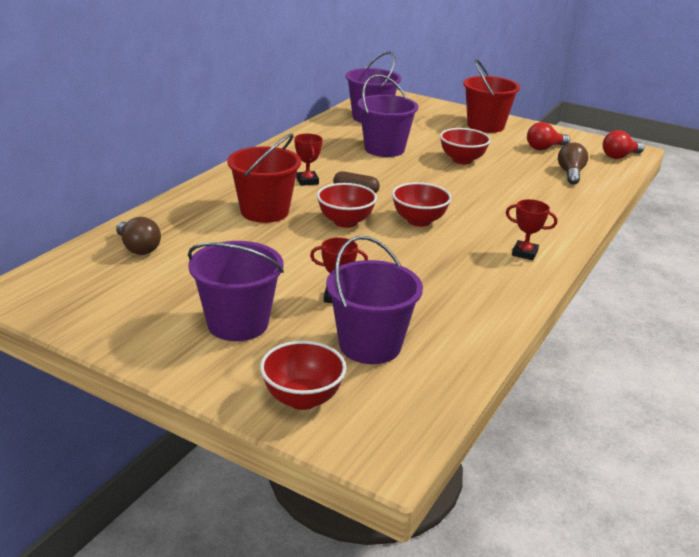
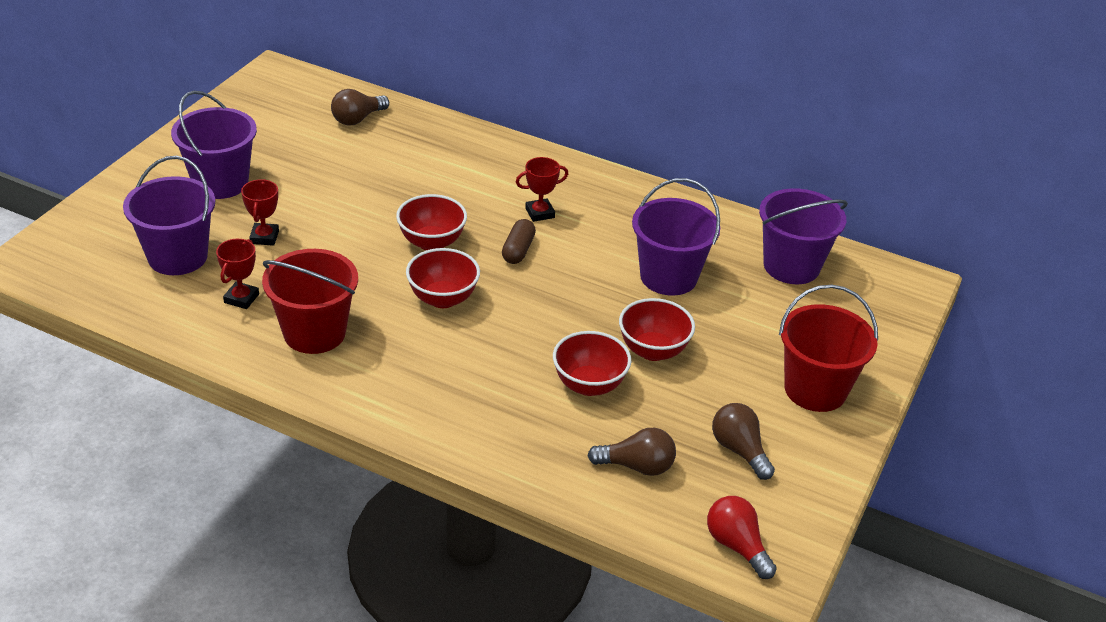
camera: 85 degrees right, 10 degrees up
red bucket [227,134,301,223] -> red bucket moved to [262,249,358,354]
red bowl [260,341,347,410] -> red bowl moved to [553,331,631,396]
red trophy [506,199,557,260] -> red trophy moved to [216,239,259,309]
red light bulb [527,122,570,150] -> brown light bulb [712,403,775,480]

